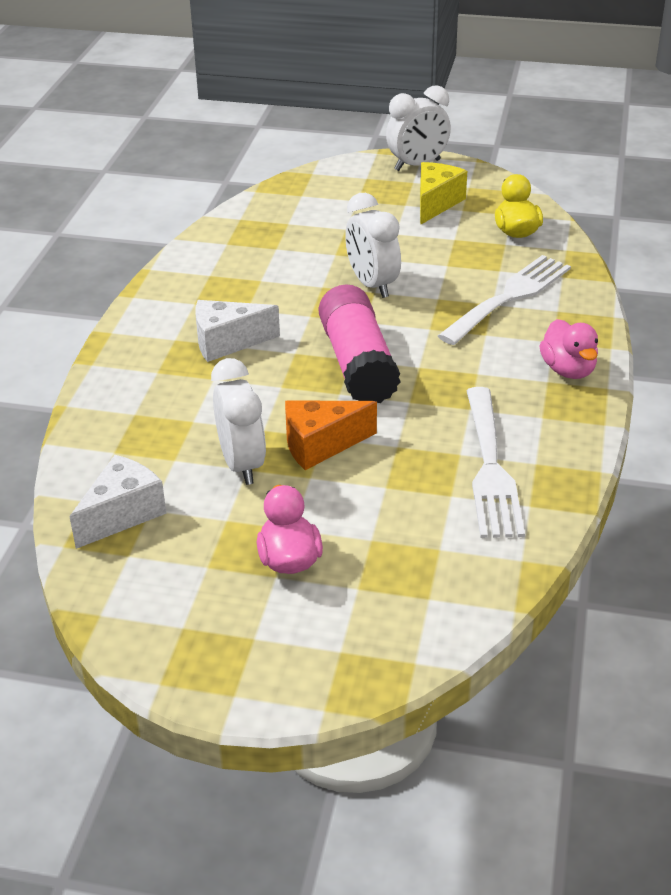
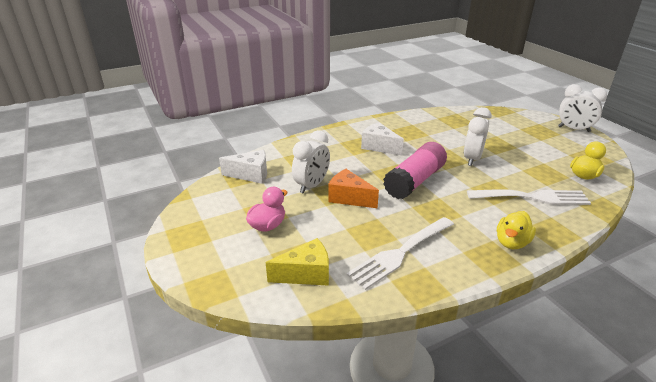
camera: 50 degrees right, 5 degrees down
yellow cheese [420,162,467,225] -> yellow cheese moved to [265,238,329,286]
pink duck [539,319,598,379] -> yellow duck [497,211,536,249]

